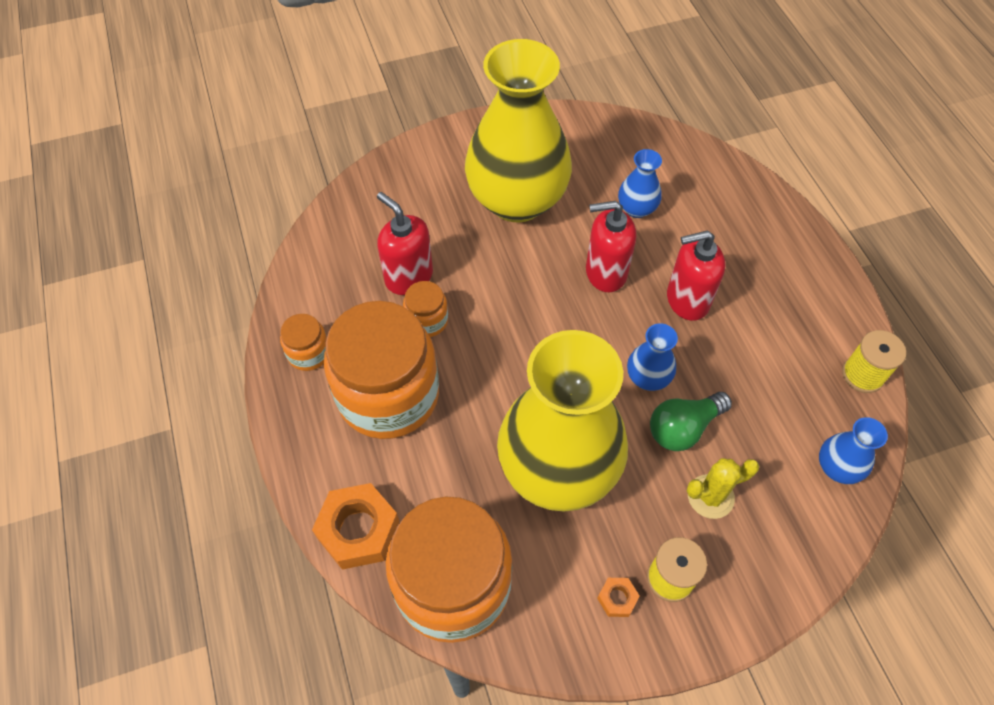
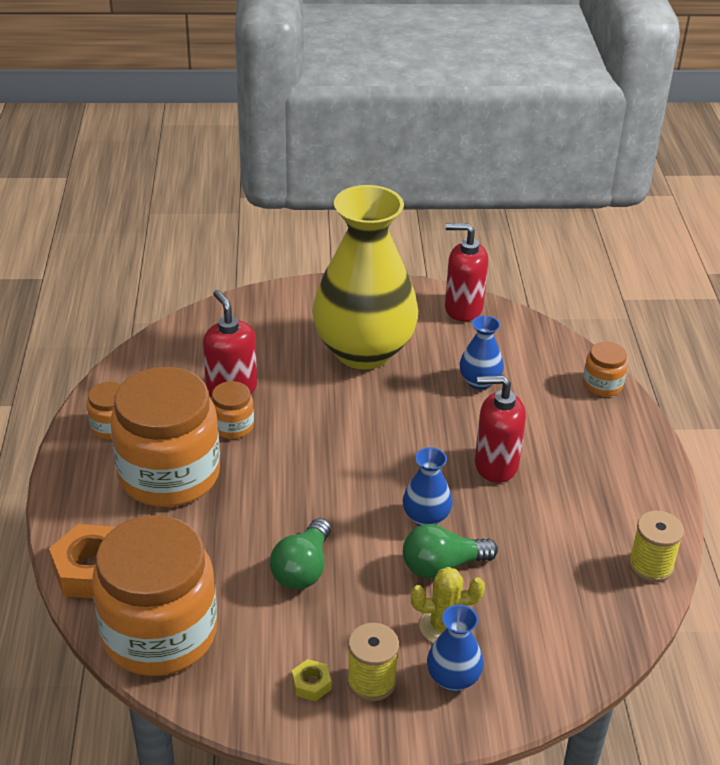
camera: 15 degrees right, 20 degrees down
yellow vase [497,330,628,512] -> green light bulb [270,518,331,589]
red soap dispenser [586,201,636,292] -> red soap dispenser moved to [445,223,488,321]
orange nut [597,578,640,617] -> yellow nut [292,659,331,701]
blue vase [819,417,888,484] -> blue vase moved to [427,605,484,692]
none -> orange jar [583,342,628,396]

